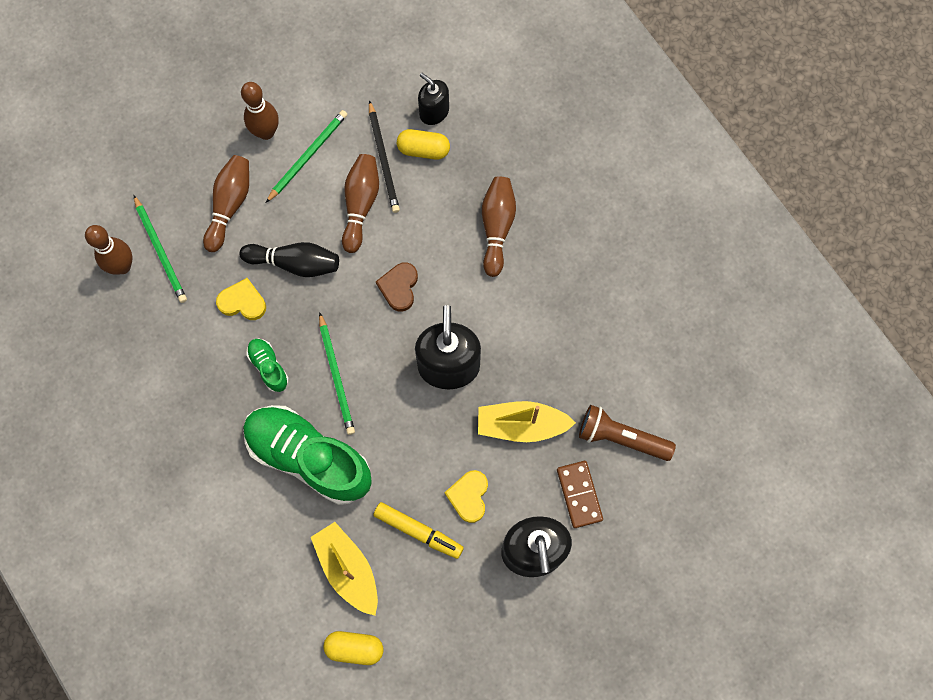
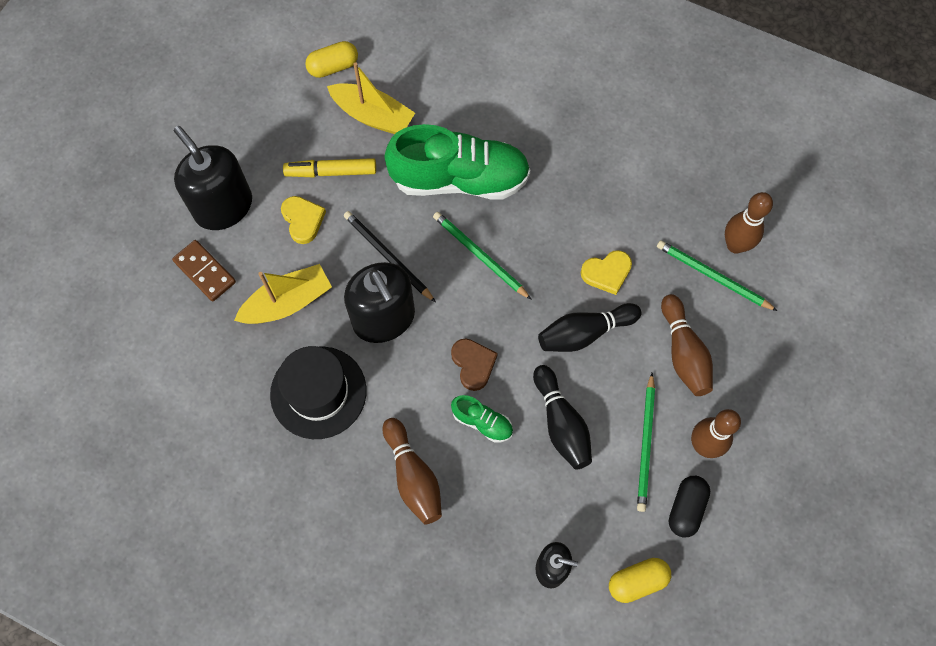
camera: 150 degrees right, 5 degrees down
green shoe [246,338,289,392] -> green shoe moved to [451,395,513,442]
brown bowling pin [342,154,379,253] -> black bowling pin [533,365,592,470]
black pencil [369,100,400,213] -> black pencil moved to [344,211,436,302]
yellow capsule [397,129,450,160] -> yellow capsule moved to [609,558,671,603]
brown flashlight [579,405,676,461] -> none
none -> black hat [270,346,366,439]
none -> black capsule [669,476,710,538]

